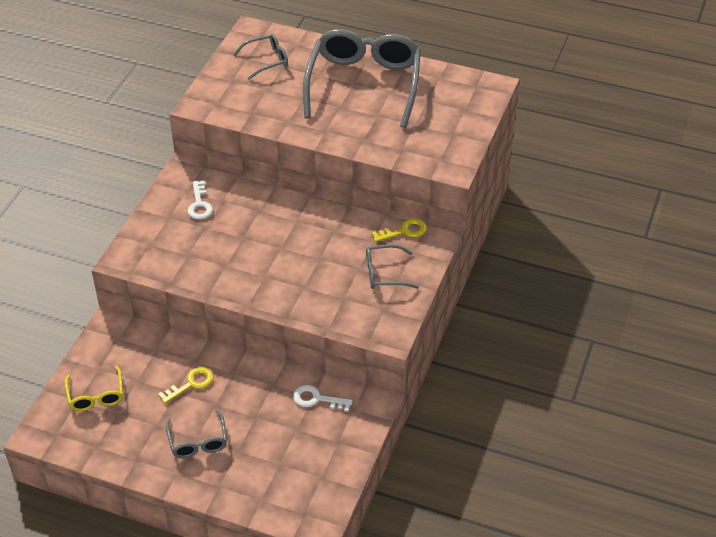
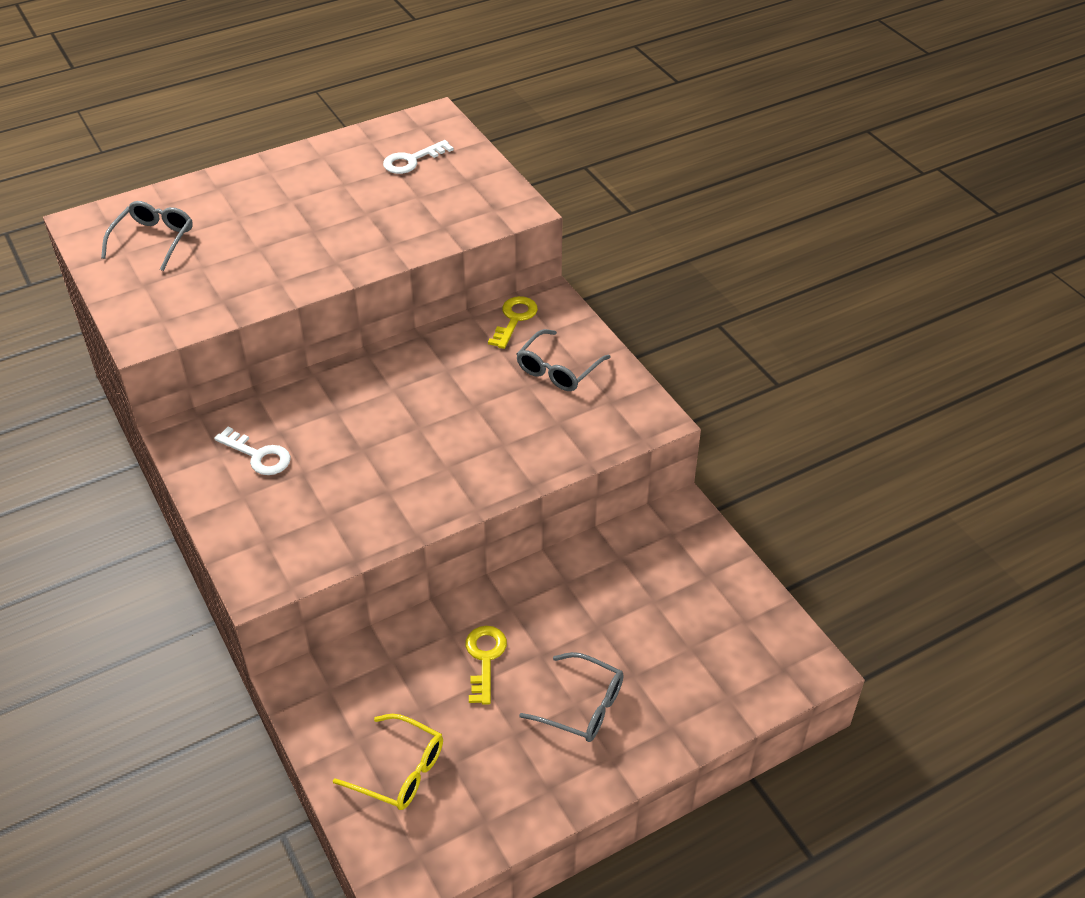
camera: 50 degrees left, 0 degrees up
white key [293,385,352,412] -> white key moved to [383,140,454,174]
grey glasses [303,29,421,128] -> none

